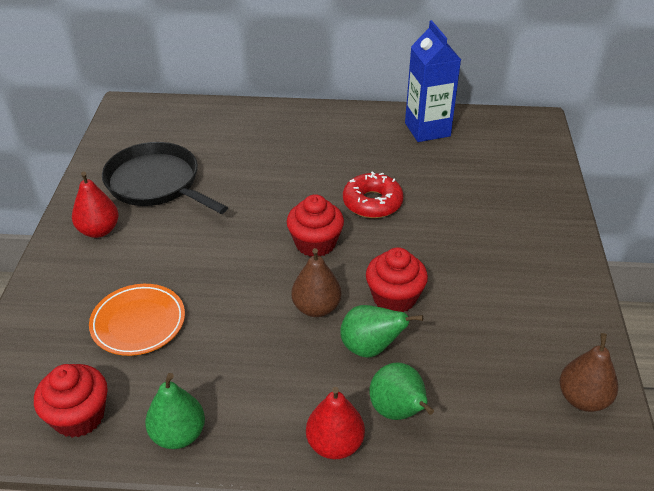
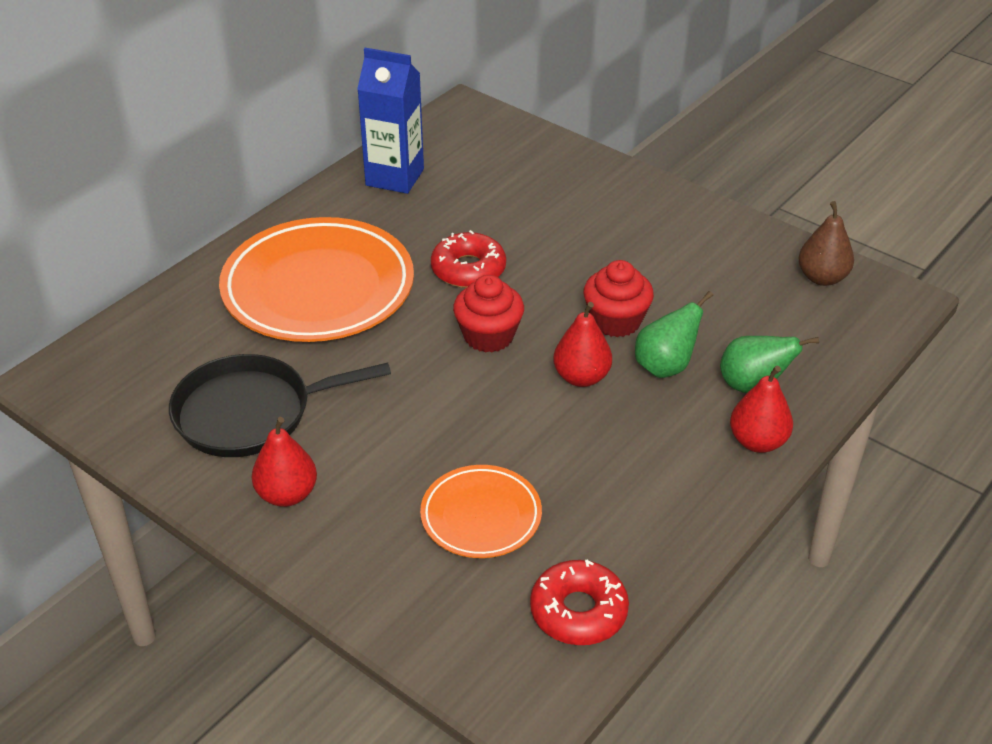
camera: 55 degrees left, 0 degrees up
red cupcake [34,364,108,438] -> red donut [530,560,629,645]
green pear [145,373,205,449] -> none
brown pear [291,248,341,317] -> red pear [553,302,612,387]
none -> orange plate [219,217,414,342]

